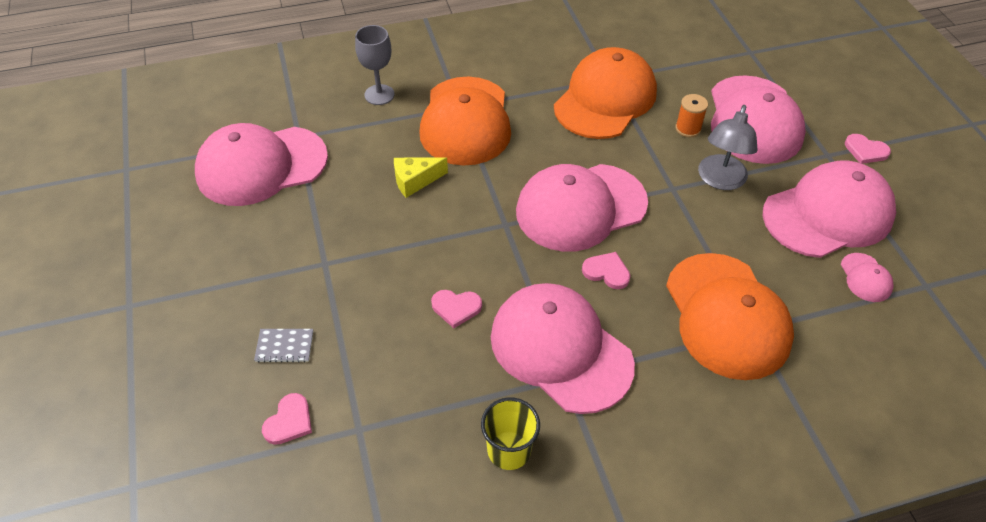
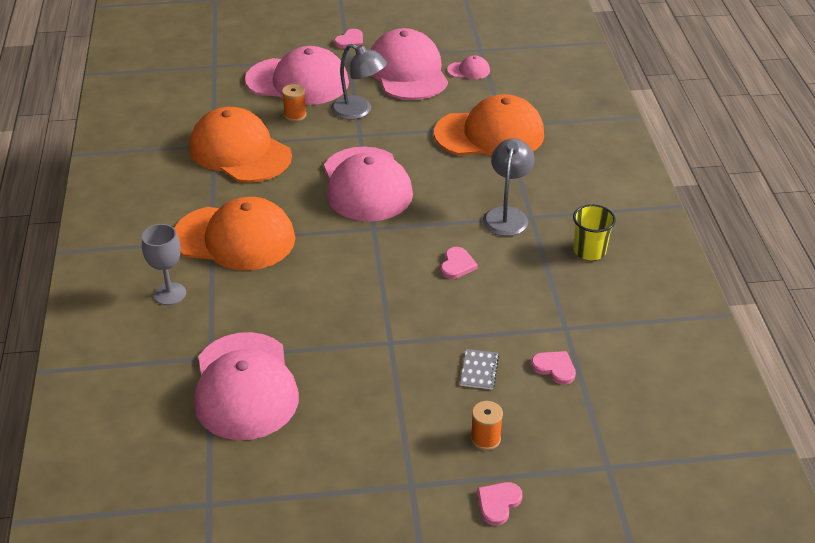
camera: 80 degrees left, 10 degrees down
yellow cheese [394,157,448,198] -> none
pink cap [491,283,635,414] -> grey lamp [483,138,535,236]
pink heart [582,252,630,289] -> pink heart moved to [477,482,522,526]
none -> orange spool [471,401,503,450]

